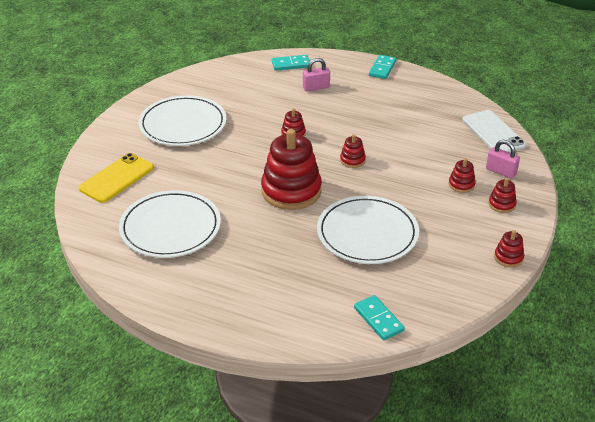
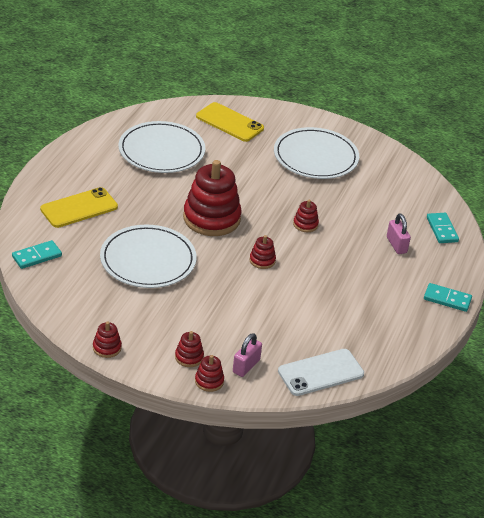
camera: 85 degrees right, 0 degrees up
red stacking toy [449,158,476,193] -> red stacking toy moved to [195,355,224,392]
none -> yellow phone [40,187,118,228]

